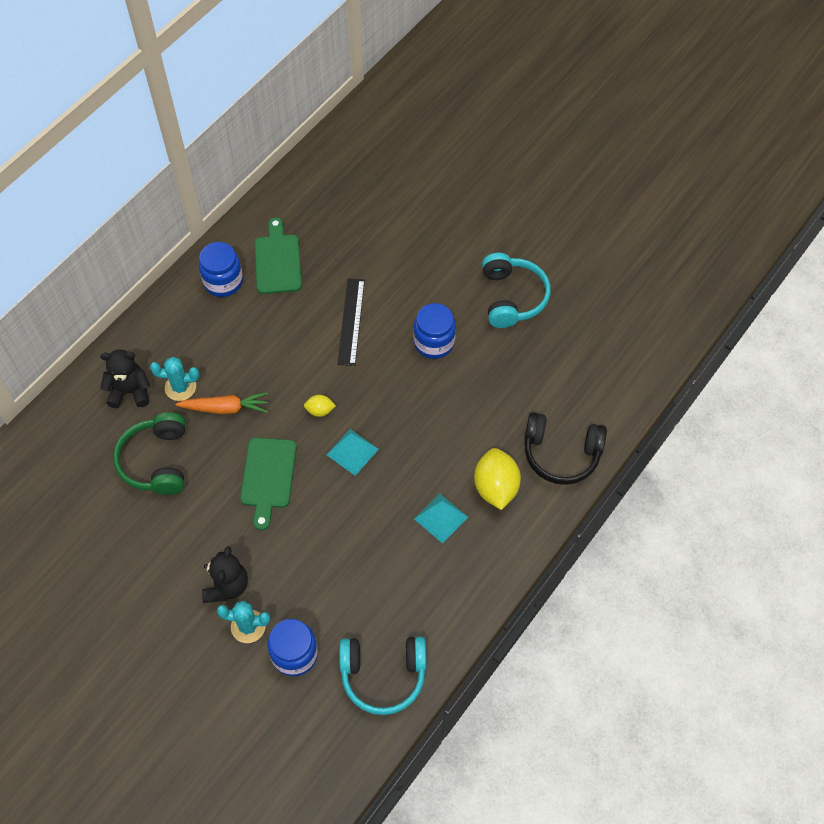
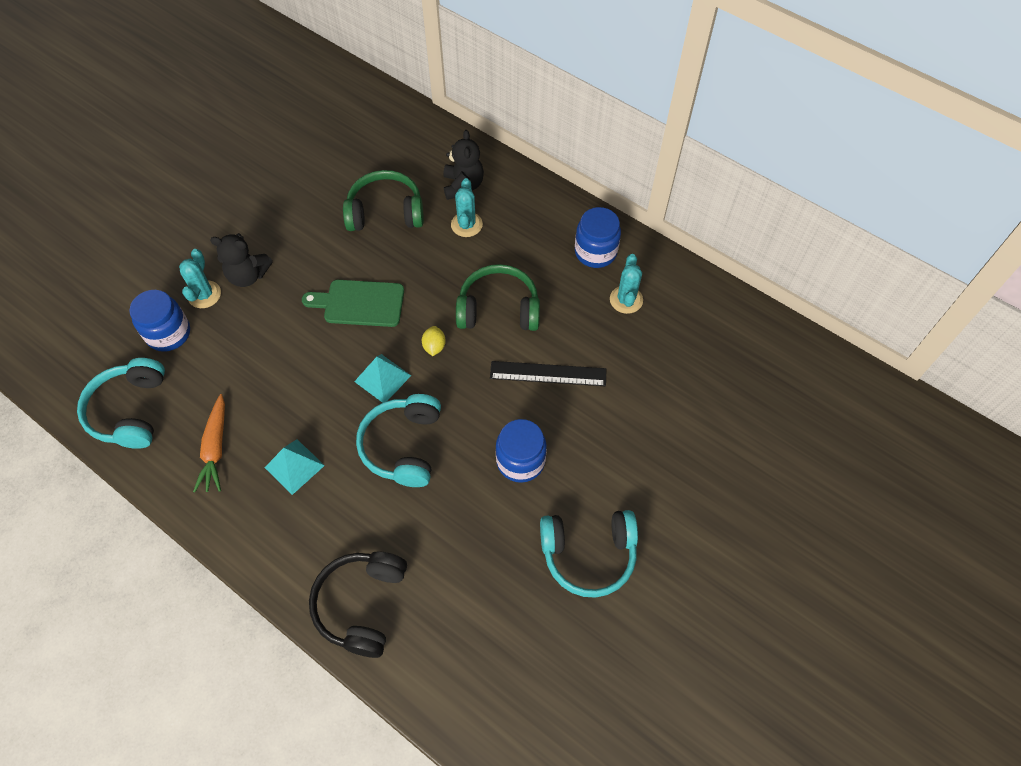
camera: 90 degrees right, 0 degrees up
orange carrot [175,392,268,414] -> orange carrot moved to [193,394,225,492]
green cutting board [255,218,302,294] -> turquoise cactus [610,254,643,314]
yellow lemon [474,448,521,510] -> none
none -> turquoise headphones [356,394,441,487]
none -> green headphones [456,264,540,331]

